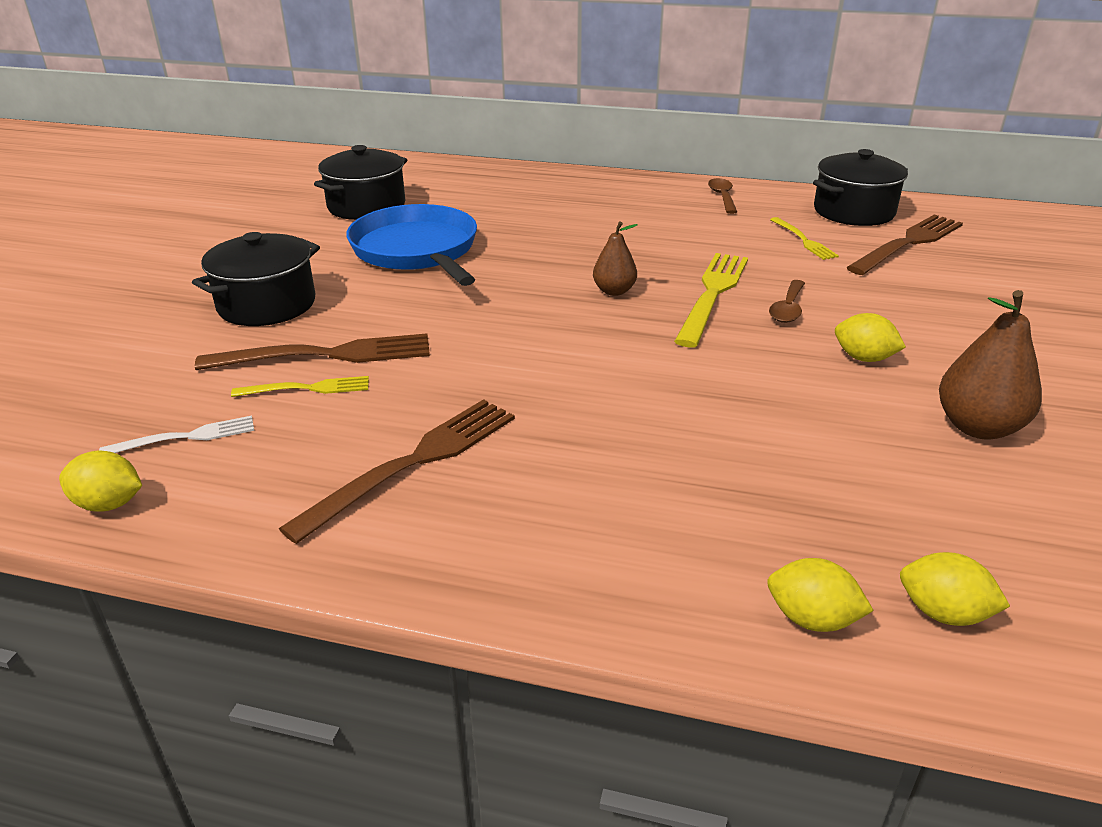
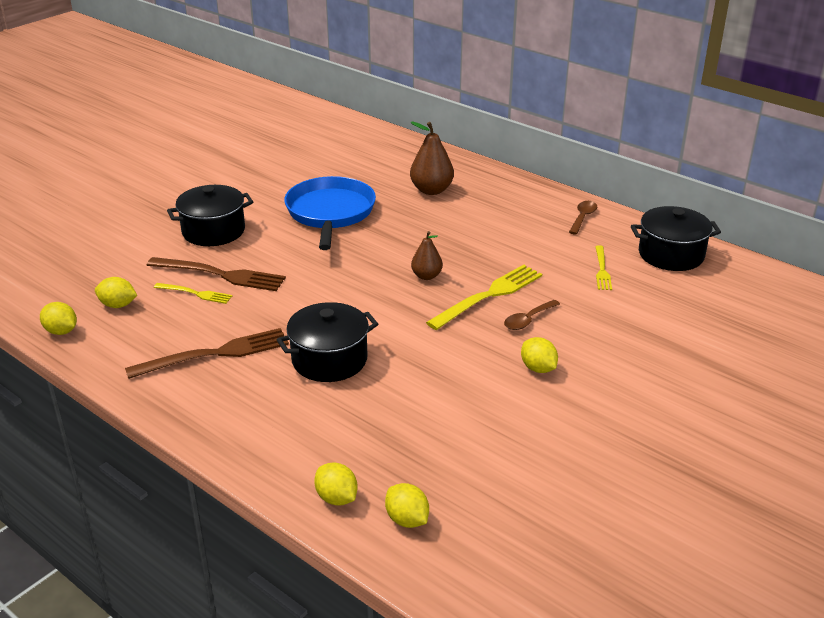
camera: 25 degrees right, 0 degrees up
white fork [99,416,254,453] -> yellow lemon [95,277,137,308]
black pot [314,145,407,220] -> black pot moved to [276,302,378,382]
brown fork [846,214,963,275] -> none
brown pear [939,290,1042,440] -> brown pear moved to [410,121,454,195]

